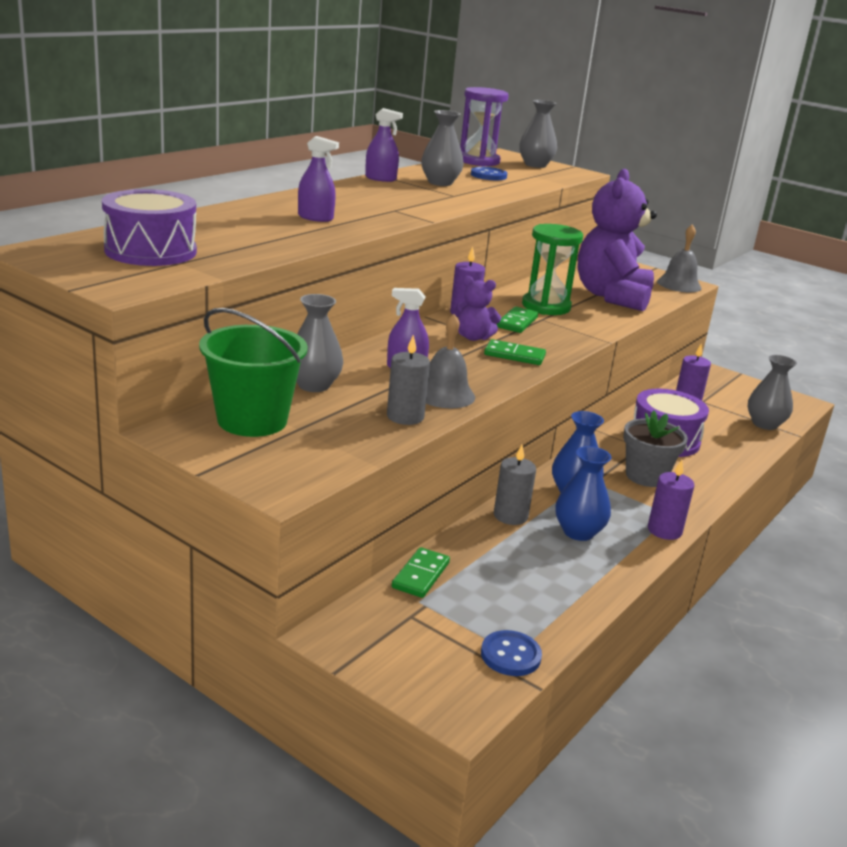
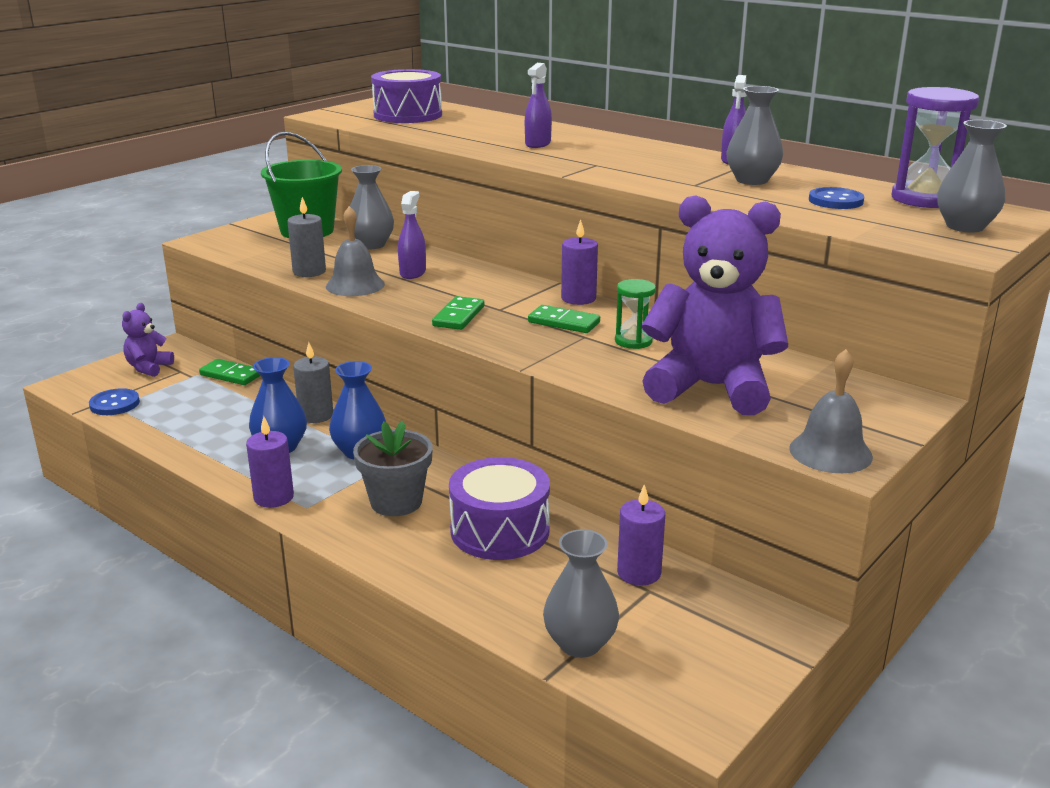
camera: 95 degrees right, 0 degrees up
purple teddy bear [454,276,501,341] -> purple teddy bear moved to [122,303,174,377]
green hourglass [522,224,583,315] -> green hourglass [615,279,656,349], size x0.57

